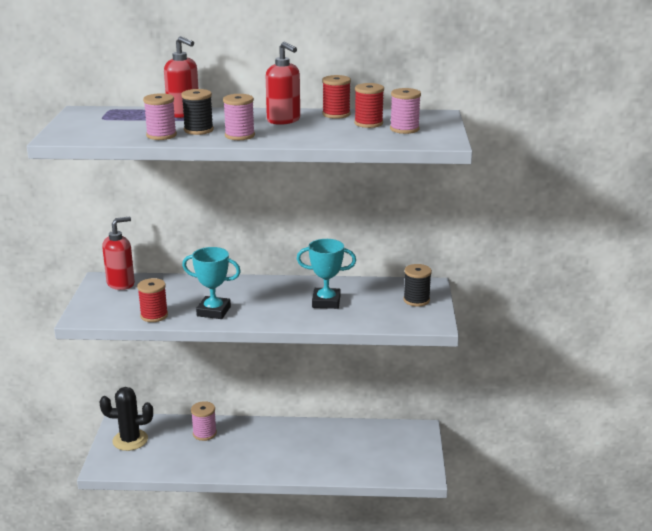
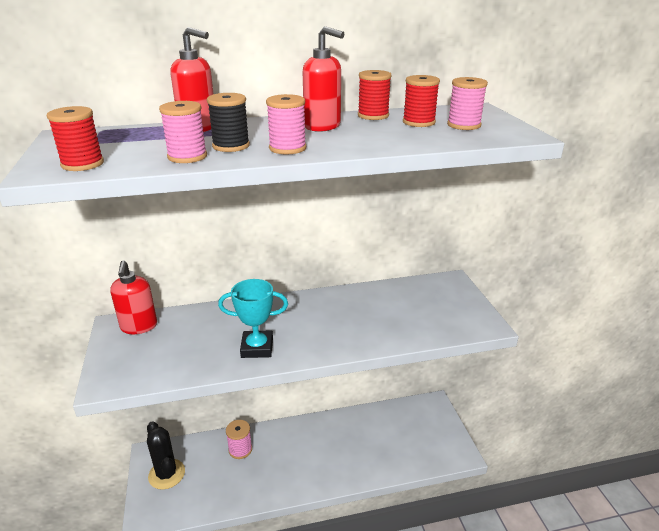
camera: 15 degrees left, 5 degrees up
black cactus [99,387,153,451] -> black cactus turned 75 degrees clockwise [147,421,185,490]
red soap dispenser [102,216,135,290] -> red soap dispenser turned 135 degrees clockwise [111,261,157,334]
red spool [137,278,168,322] -> red spool moved to [47,106,104,171]
turquoise trophy [297,239,356,309] -> none
black spool [403,264,432,307] -> none

